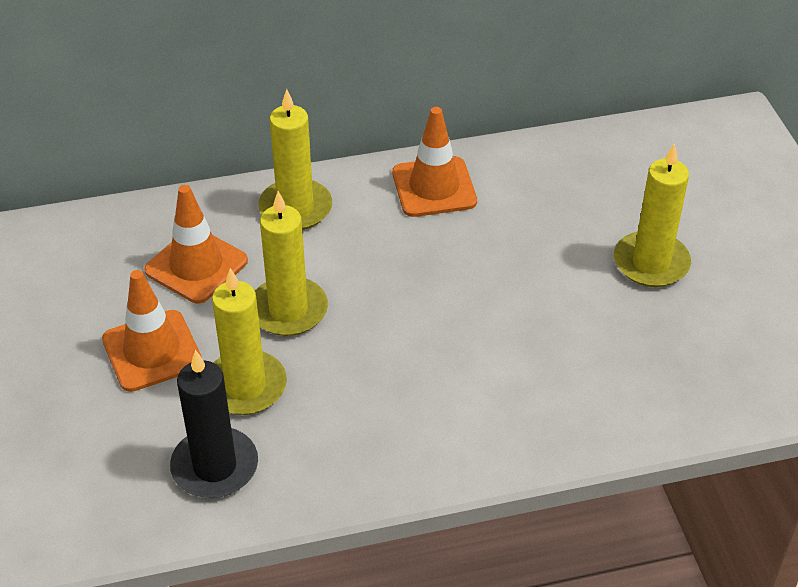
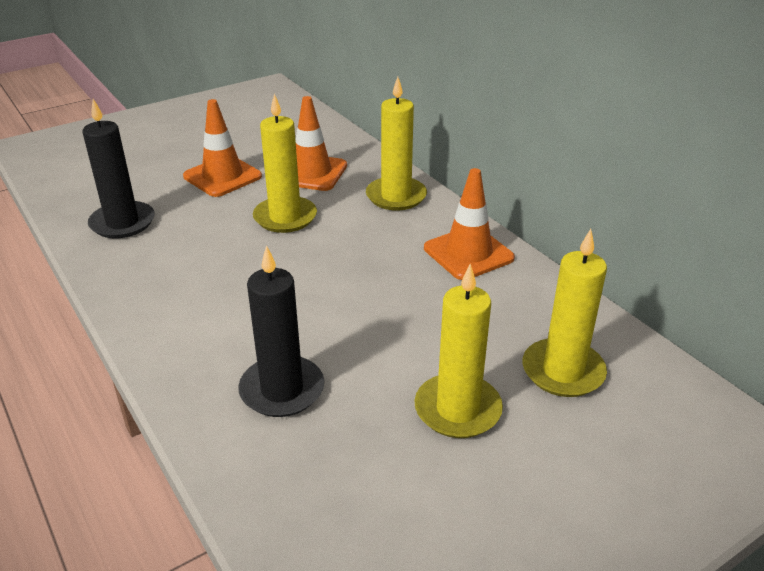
camera: 70 degrees right, 10 degrees down
yellow candle [212,268,287,415] -> yellow candle moved to [522,229,607,397]
none -> black candle [238,245,324,417]

